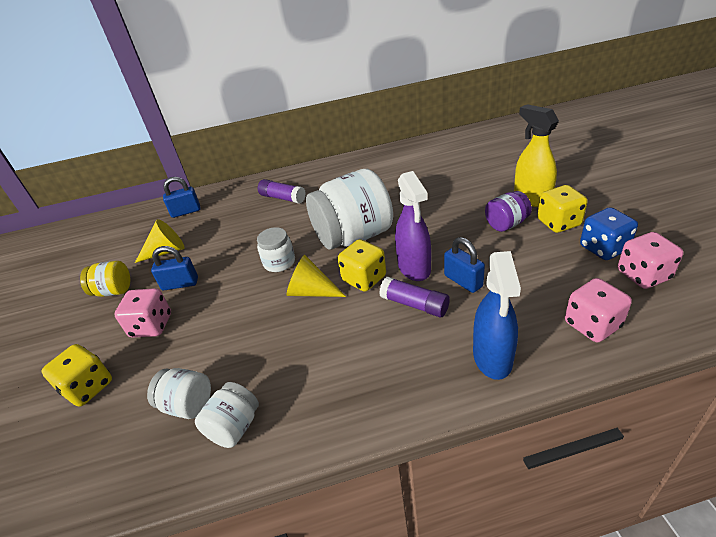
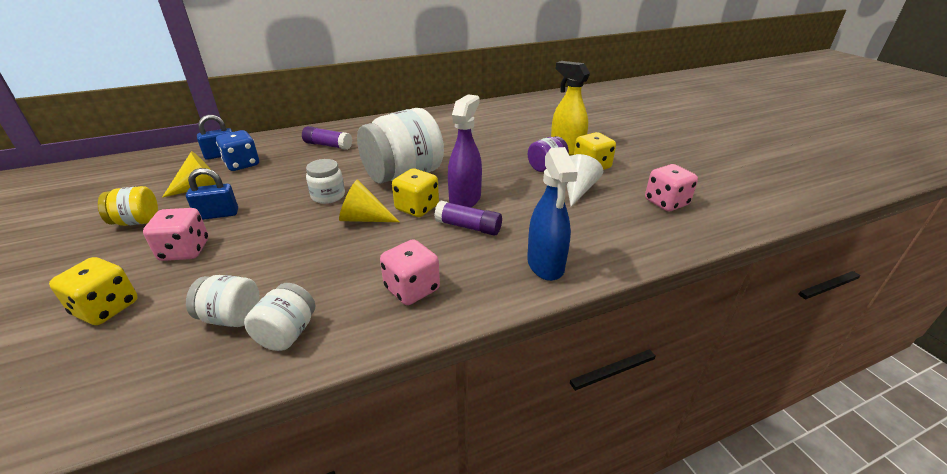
camera: 15 degrees left, 5 degrees down
purple spray bottle [395,171,431,281] -> purple spray bottle turned 135 degrees counterclockwise [448,94,482,207]
blue padlock [444,237,485,293] -> none
pink dice [565,278,632,342] -> pink dice moved to [380,239,440,305]
blue dice [580,207,638,260] -> blue dice moved to [216,130,259,171]
none -> white cone [567,154,603,206]

